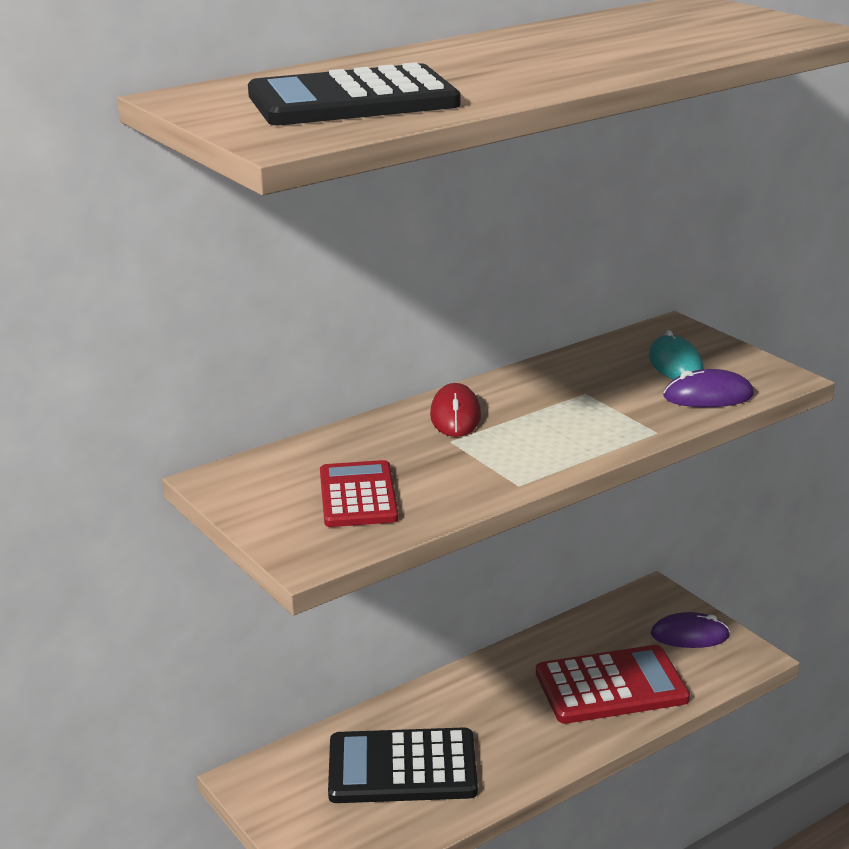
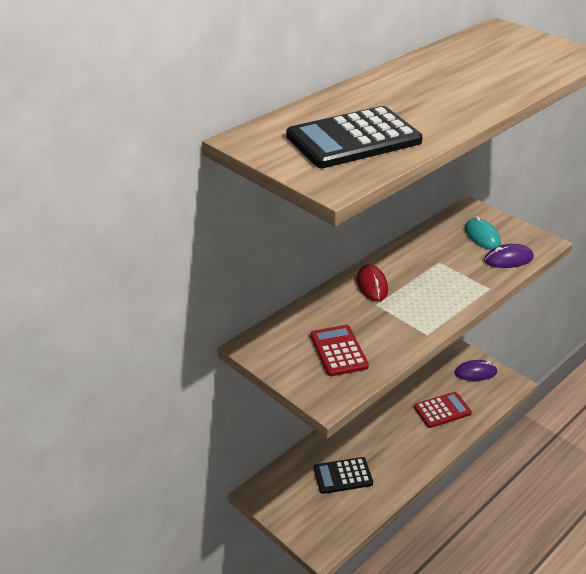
camera: 10 degrees left, 10 degrees up
black calculator [328,727,478,803] -> black calculator [314,457,373,494], size x0.66
red calculator [536,645,690,724] -> red calculator [414,392,472,428], size x0.66

